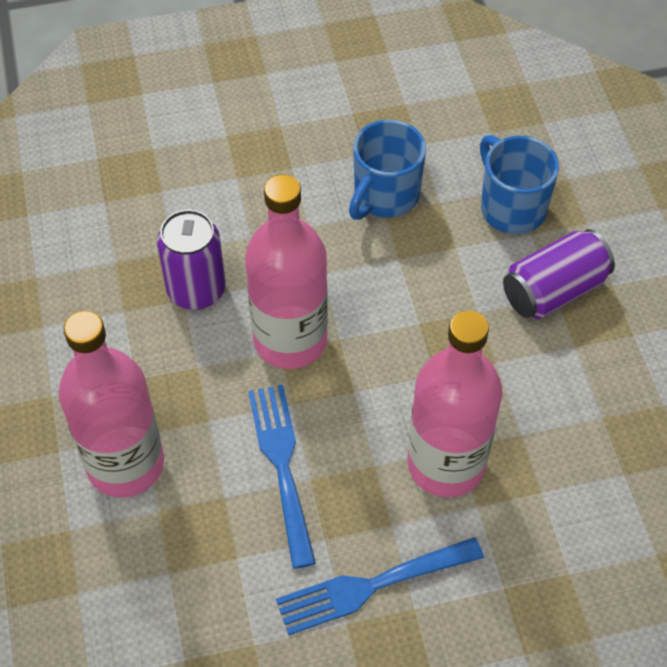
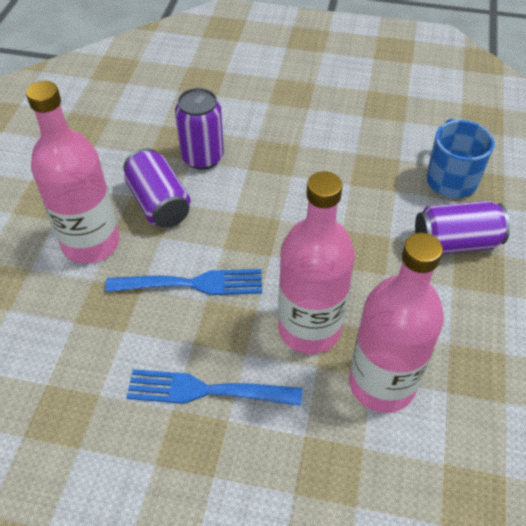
camera: 25 degrees right, 5 degrees down
pink bottle [245,174,328,369] -> pink bottle moved to [349,233,444,413]
blue fork [248,385,316,569] -> blue fork turned 75 degrees clockwise [105,269,262,295]
blue mug [349,120,426,220] -> none
none -> purple can [124,148,191,228]

